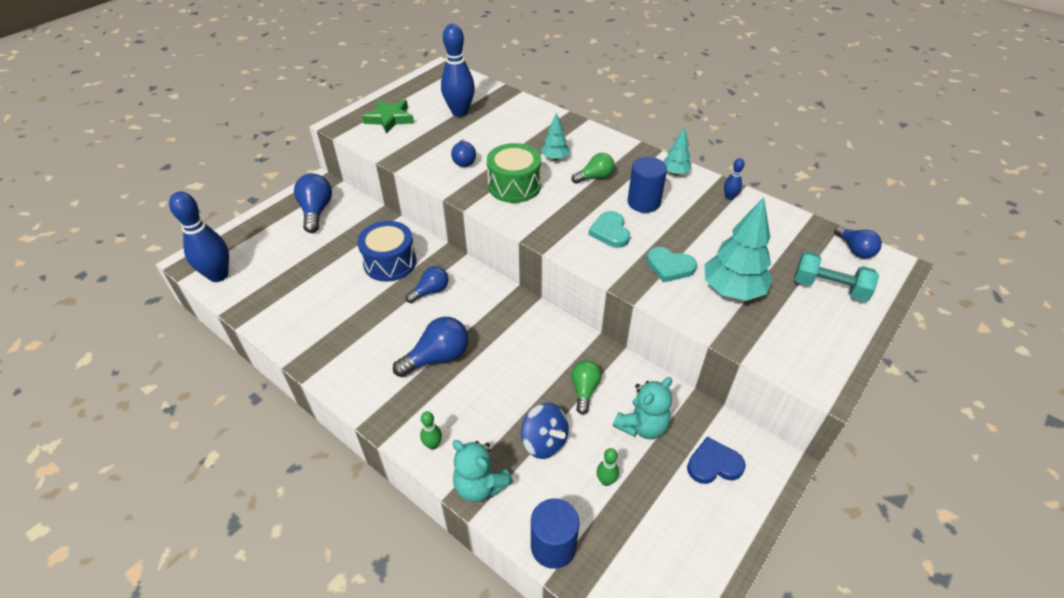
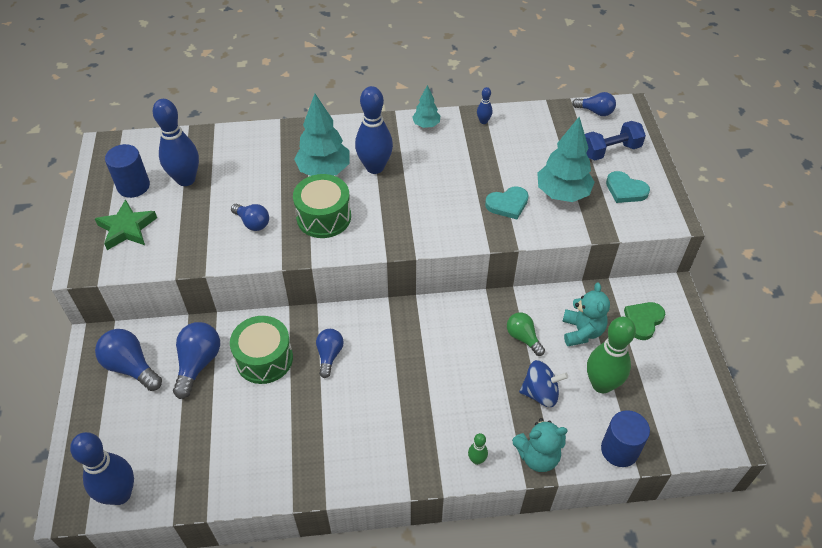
camera: 45 degrees left, 5 degrees up
blue drum [357,221,417,282] -> green drum [230,316,293,384]
blue light bulb [393,317,469,377] -> blue light bulb moved to [173,322,220,399]
turquoise tree [541,113,569,160] -> turquoise tree [294,94,349,176], size x1.86
green light bulb [571,153,615,184] -> blue bowling pin [355,86,393,174]
turquoise heart [588,211,630,248] -> turquoise heart moved to [606,171,650,203]
green bowling pin [597,448,619,486] -> green bowling pin [587,317,636,393], size x2.25
blue cylinder [627,157,667,213] -> blue cylinder moved to [105,144,150,198]
blue heart [687,437,746,484] -> green heart [624,302,665,340]
turquoise dumbbell [794,251,879,302] -> blue dumbbell [585,121,646,160]

